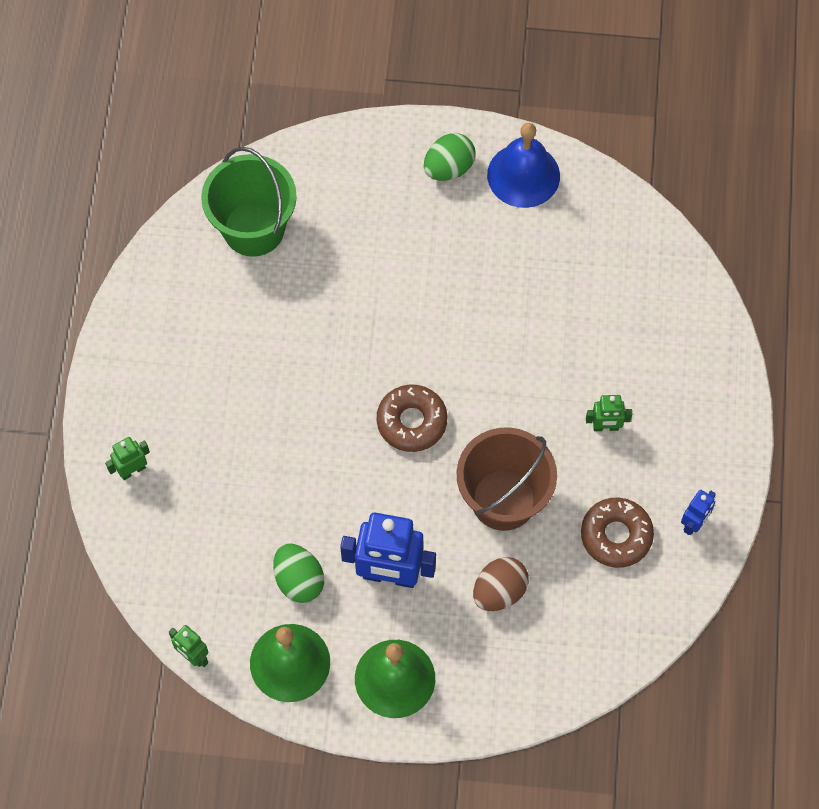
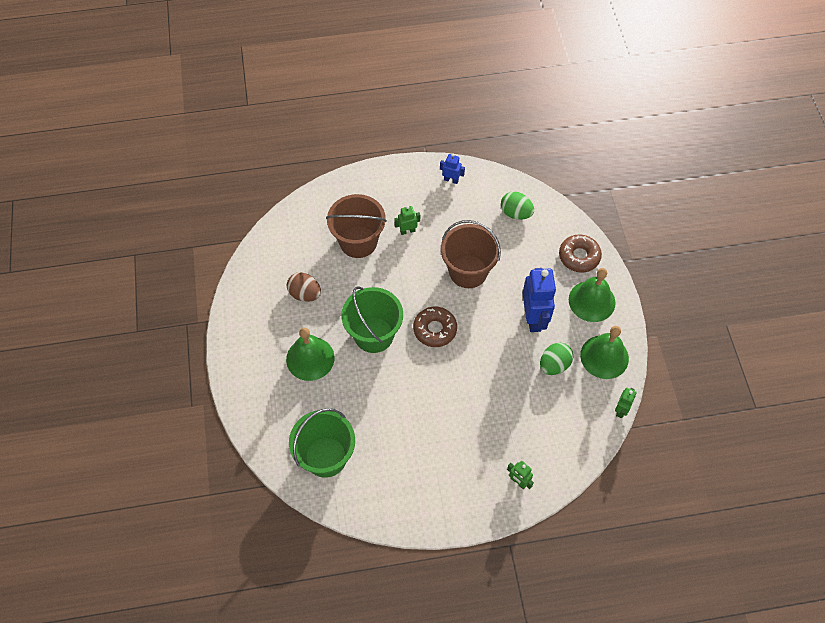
camera: 105 degrees left, 5 degrees down
green egg [424,133,475,181] -> green egg moved to [501,191,534,220]
brown egg [473,557,529,611] -> brown egg moved to [287,272,321,302]
blue bell [487,123,560,208] -> none
brown donut [581,498,654,568] -> brown donut moved to [559,235,602,273]
green robot [586,395,632,431] -> green robot turned 90 degrees counterclockwise [394,206,420,235]
none -> green bell [286,327,335,381]
none -> brown bucket [326,194,387,258]
none -> green bucket [341,286,403,353]

